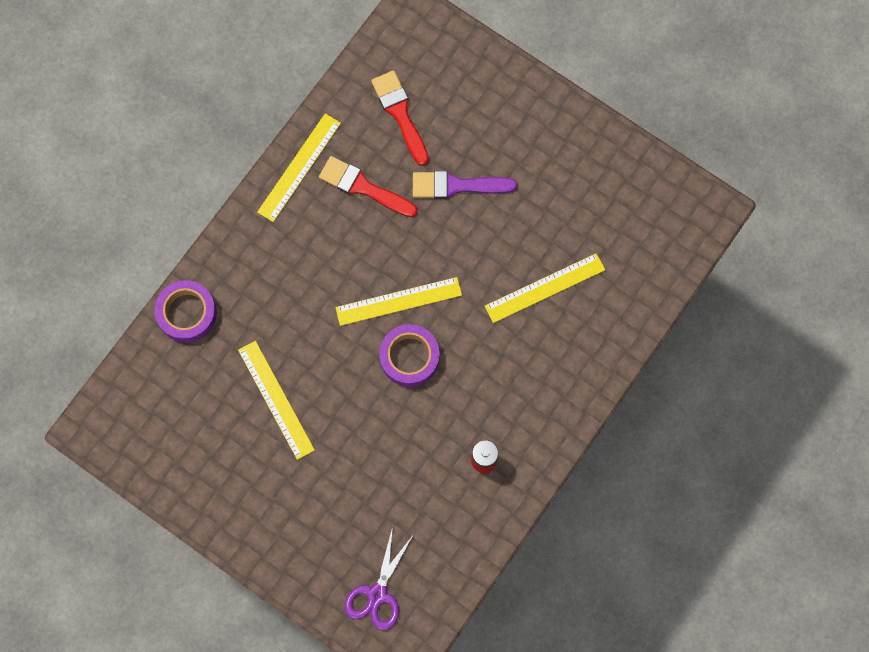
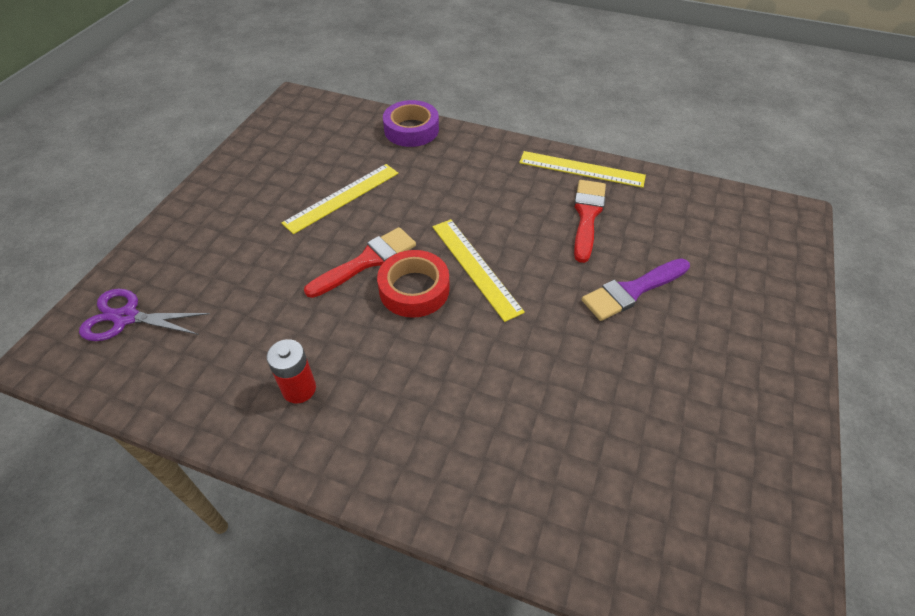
camera: 75 degrees right, 25 degrees down
red brush [371,70,429,166] -> red brush moved to [304,227,416,298]
purple tape [379,324,440,387] -> red tape [377,250,449,318]
purple brush [413,171,517,199] -> purple brush turned 105 degrees counterclockwise [582,258,690,321]
yellow ruler [485,253,605,323] -> none

